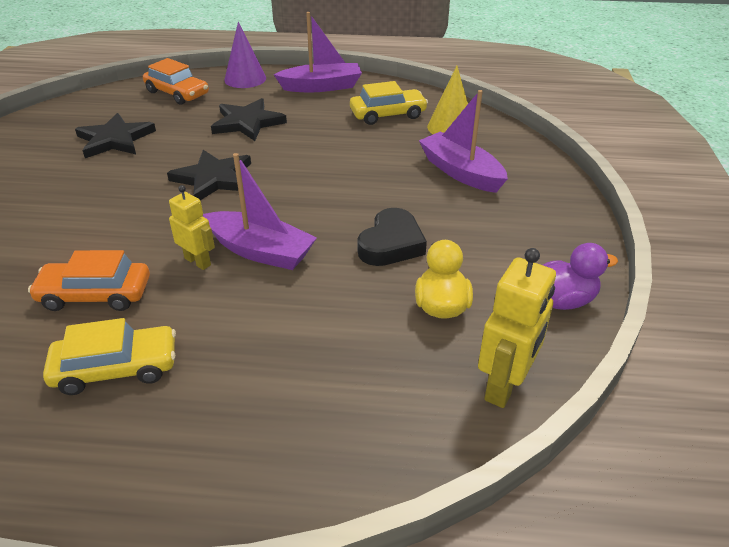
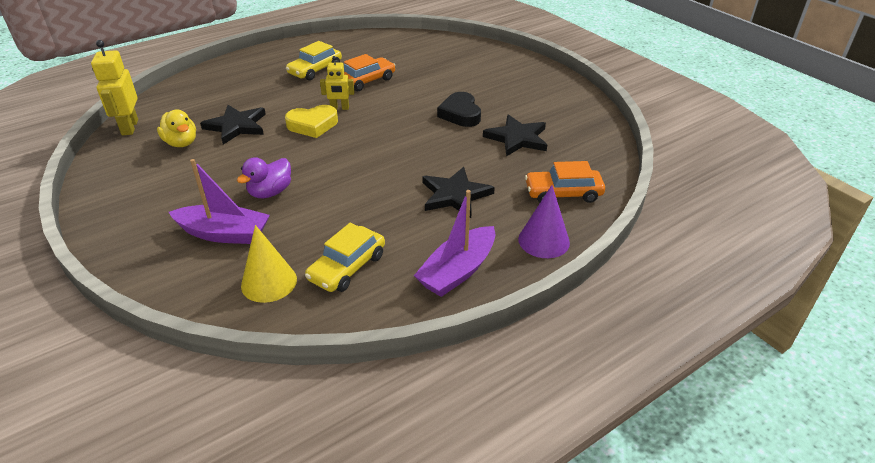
camera: 140 degrees right, 0 degrees up
black star [167,150,251,200] -> black star moved to [200,105,266,145]
purple boat [203,153,317,270] -> yellow heart [285,105,338,138]
black heart [358,208,427,266] -> black heart moved to [437,92,481,127]
purple duck [543,243,618,310] -> purple duck moved to [237,157,291,198]

